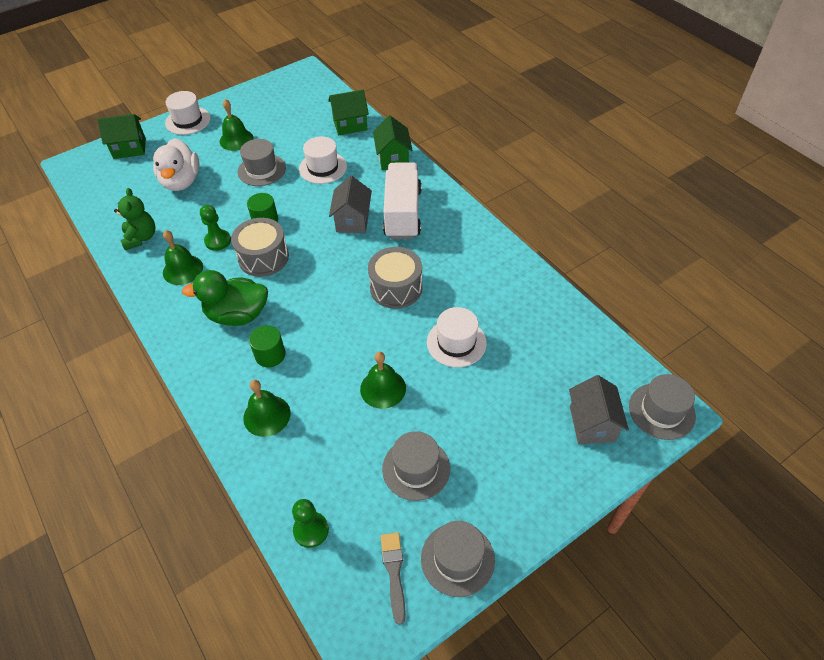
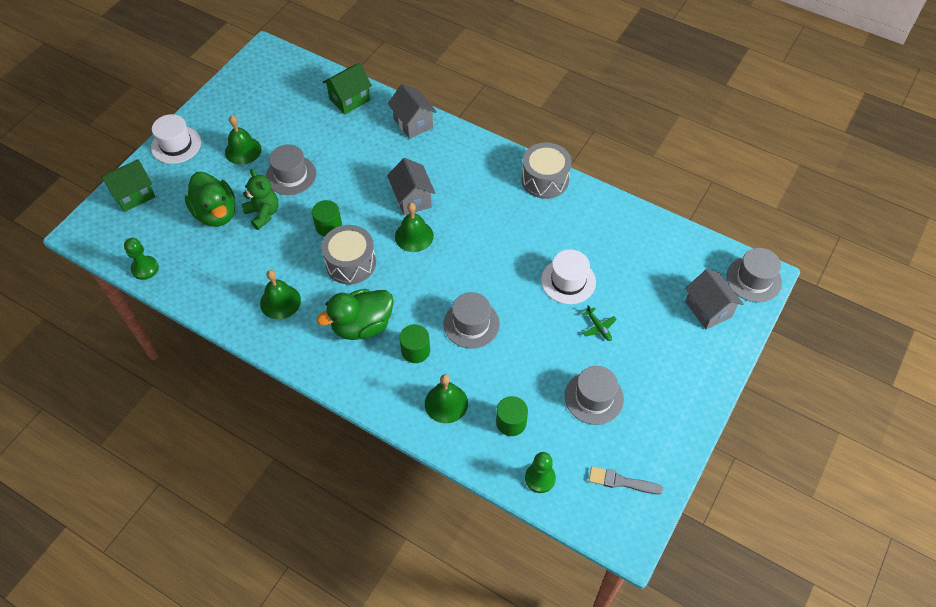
camera: 25 degrees left, 5 degrees up
green teddy bear [114,188,155,250] -> green teddy bear moved to [242,169,279,230]
white duck [153,138,199,191] -> green duck [185,172,235,227]
green pawn [200,205,231,251] -> green pawn moved to [124,238,159,280]
white hat [299,136,347,184] -> none
green bell [360,352,406,409] -> green bell moved to [395,203,434,252]
grey drum [368,247,423,309] -> grey drum moved to [521,142,571,199]
green house [373,116,413,170] -> grey house [388,84,437,139]
grey brush [381,532,406,625] -> grey brush turned 45 degrees counterclockwise [589,467,664,494]
white truck [383,162,421,239] -> none
grey hat [421,521,495,597] -> grey hat moved to [444,292,500,349]
none -> green cylinder [496,396,528,436]
none -> green plane [582,305,617,341]

